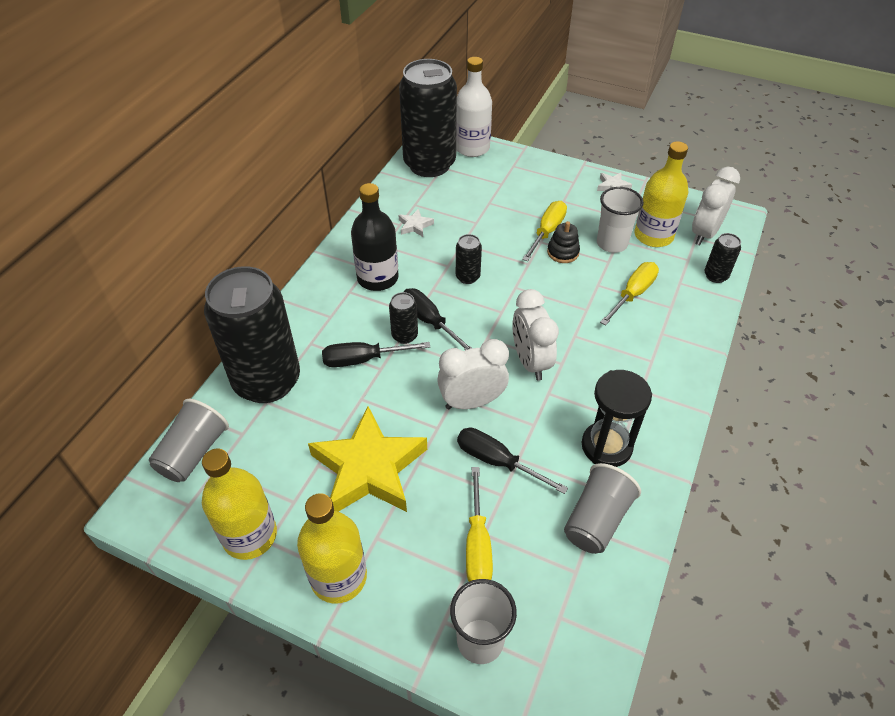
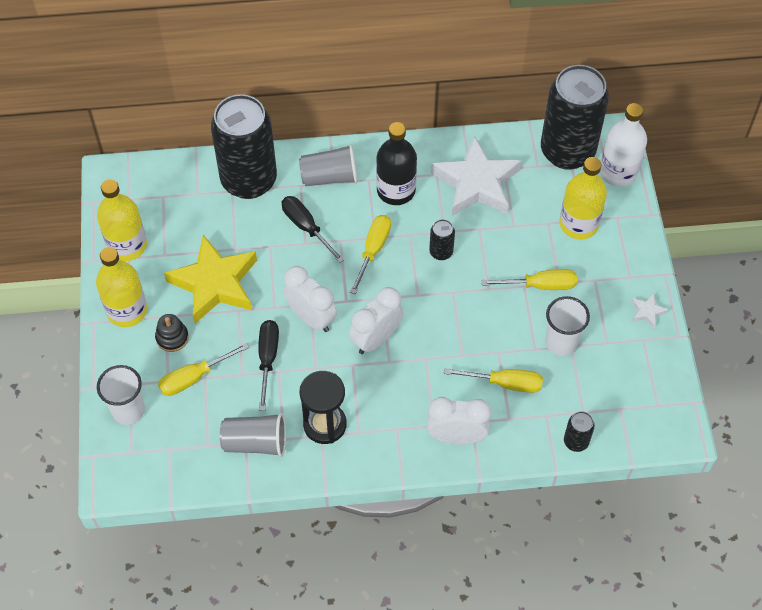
camera: 60 degrees right, 10 degrees up
grey cup [149,399,229,482] -> grey cup moved to [299,144,358,186]
black can [389,292,418,344] -> none
white star [398,209,434,237] -> white star [431,136,521,216], size x2.49
black screwdriver [404,288,473,350] -> yellow screwdriver [350,215,391,294]
black stacking toy [547,221,580,263] -> black stacking toy moved to [155,314,189,352]
yellow bottle [634,141,688,247] -> yellow bottle moved to [560,157,607,239]
white clock [692,166,740,245] -> white clock moved to [427,397,491,445]

